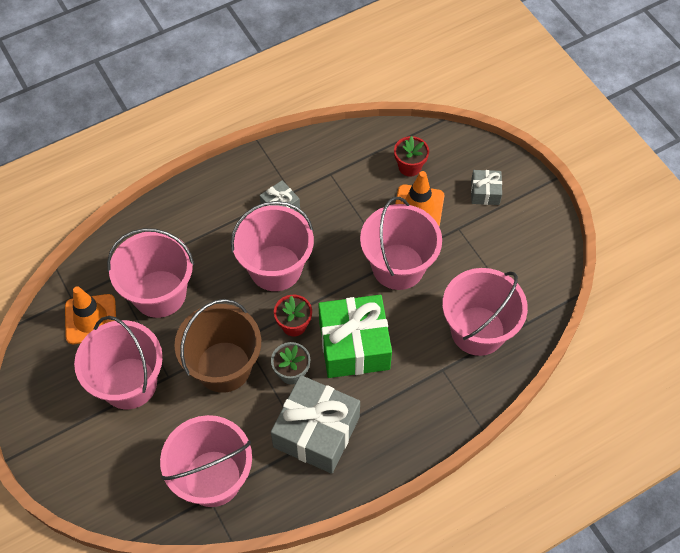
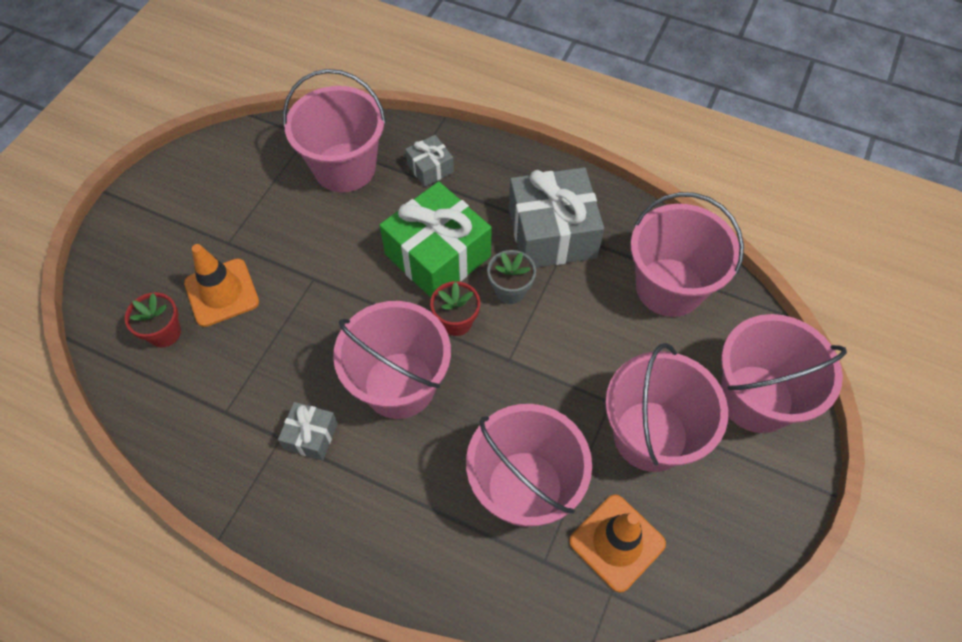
camera: 125 degrees left, 0 degrees up
brown bucket [174,299,261,393] -> none
pink bucket [360,197,442,290] -> pink bucket moved to [721,314,847,433]
grey gift [471,170,502,205] -> grey gift moved to [405,135,454,187]

